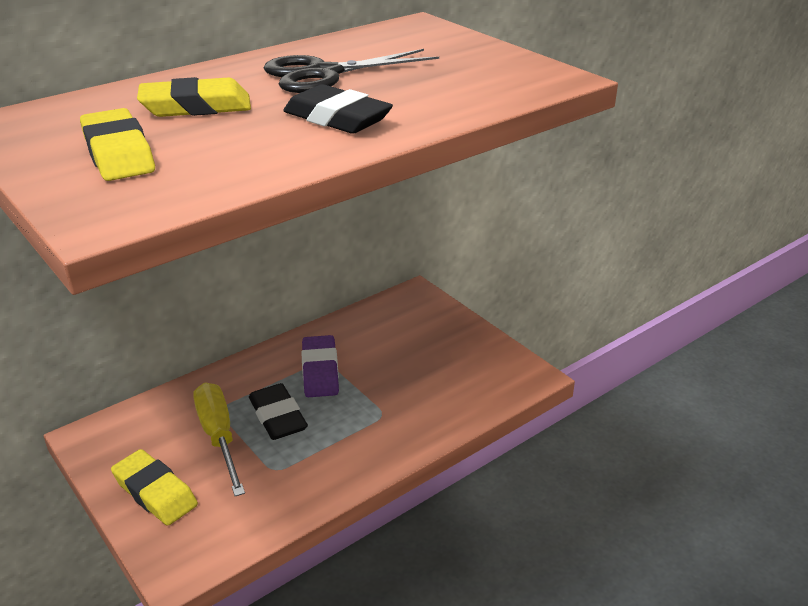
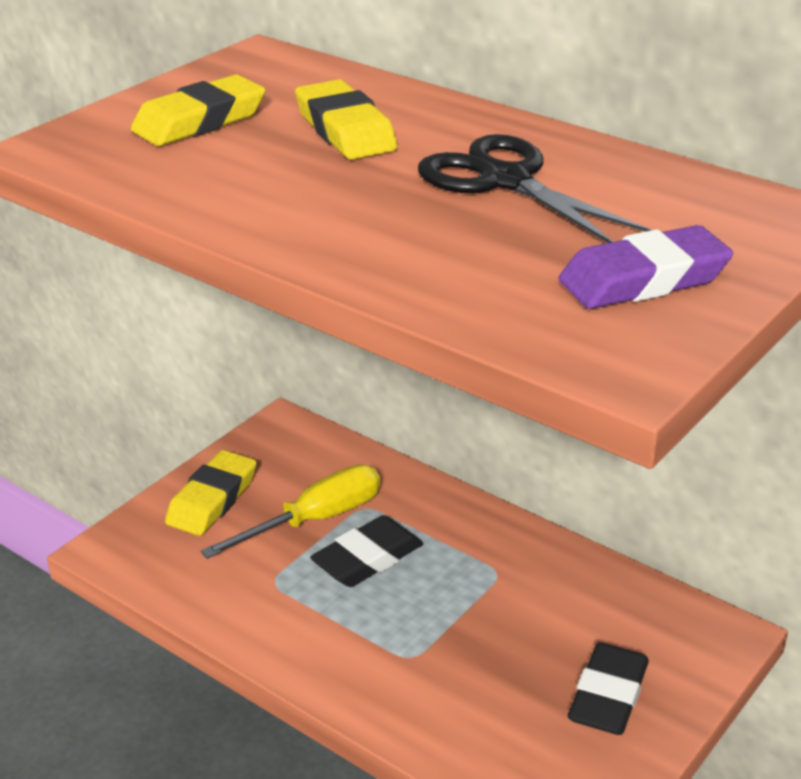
camera: 75 degrees right, 0 degrees up
black eraser [283,84,393,134] -> black eraser moved to [568,643,649,735]
purple eraser [302,335,339,397] -> purple eraser moved to [559,225,733,309]

